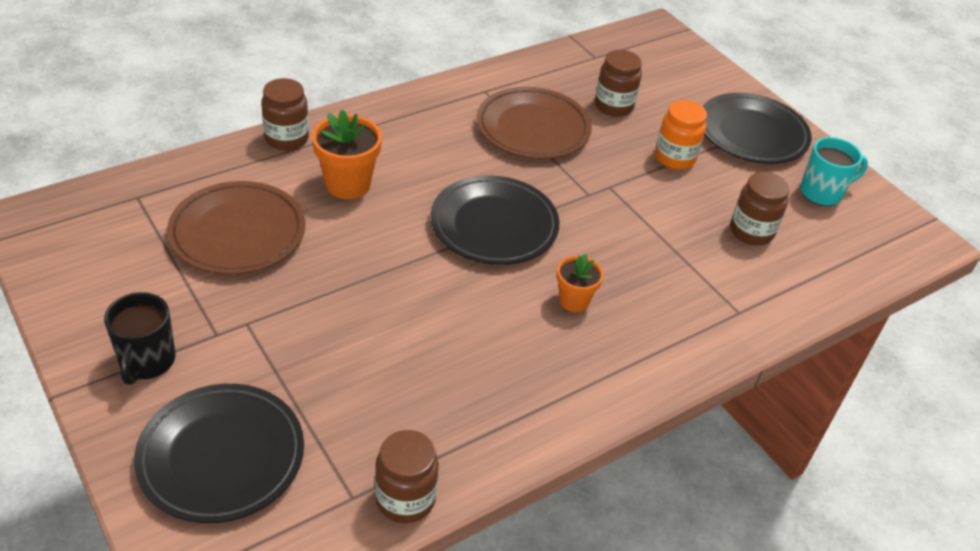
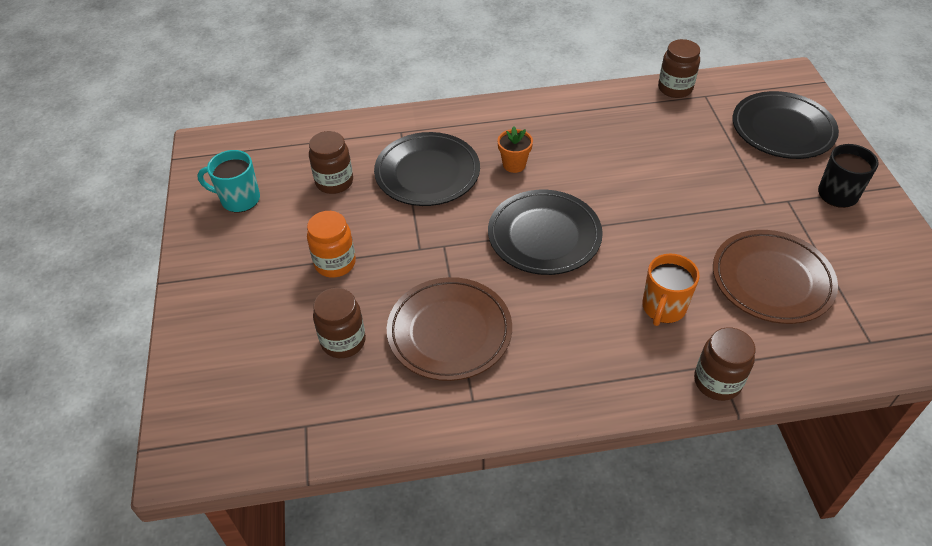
camera: 150 degrees left, 5 degrees up
orange flower pot [312,110,382,199] -> orange mug [642,253,700,326]
black plate [702,93,812,164] -> black plate moved to [374,132,480,206]

